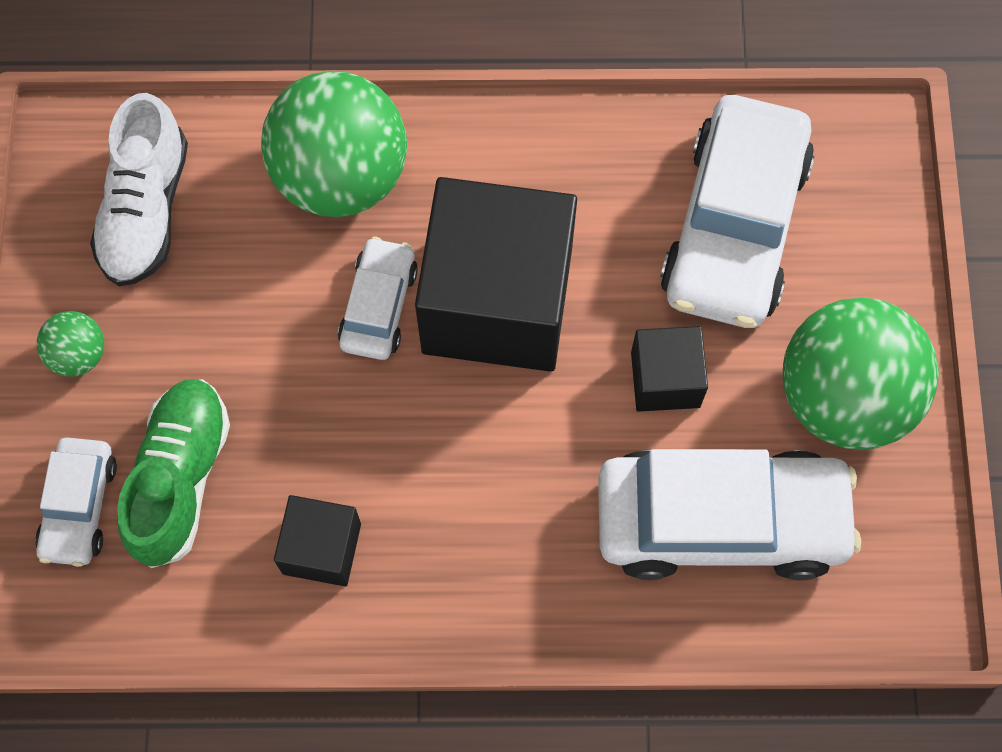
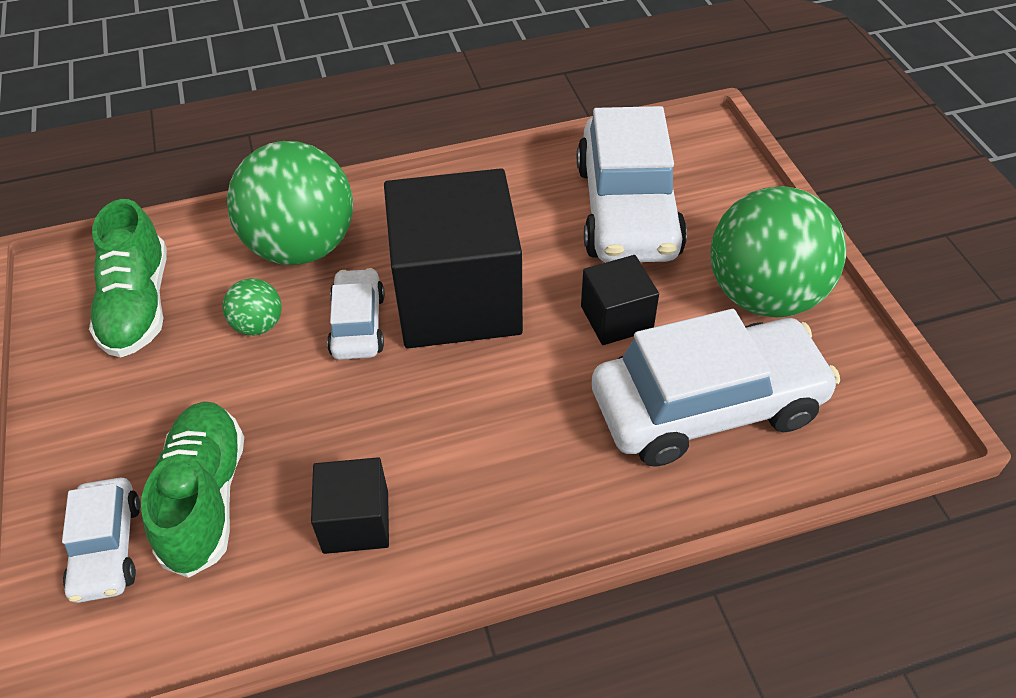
camera: 15 degrees left, 20 degrees down
green ball [37,311,104,376] -> green ball moved to [223,278,282,335]
white shoe [90,93,188,286] -> green shoe [89,199,167,358]

